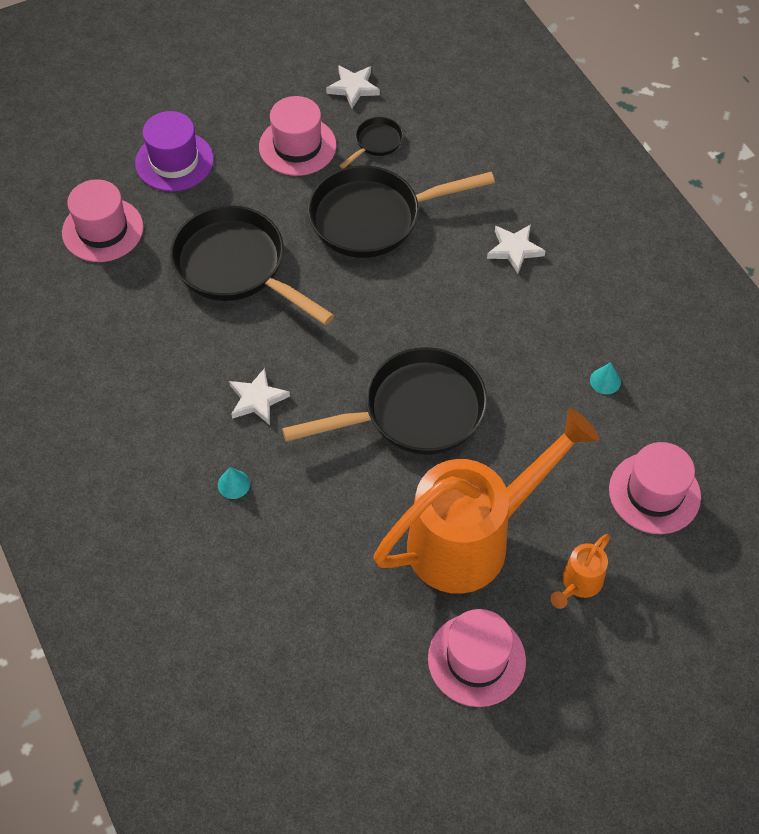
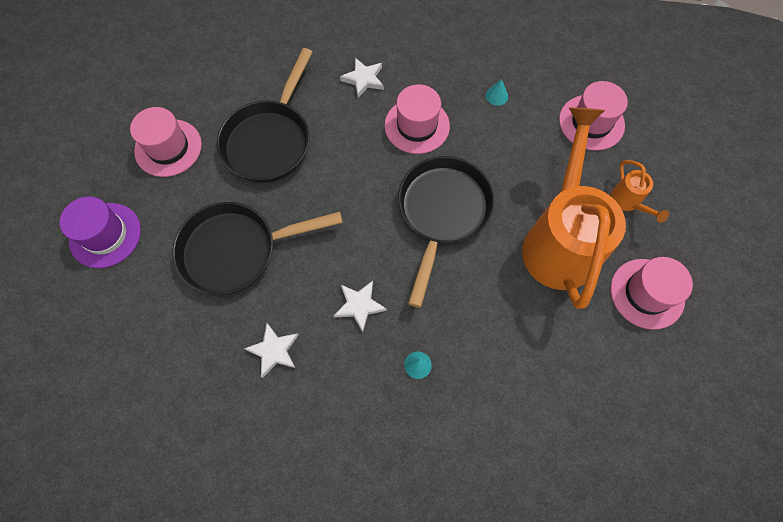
camera: 55 degrees left, 10 degrees up
pink hat [62,179,143,262] -> pink hat moved to [384,84,450,154]
white star [326,65,380,108] -> white star moved to [244,323,298,378]
black pan [339,117,403,169] -> none

